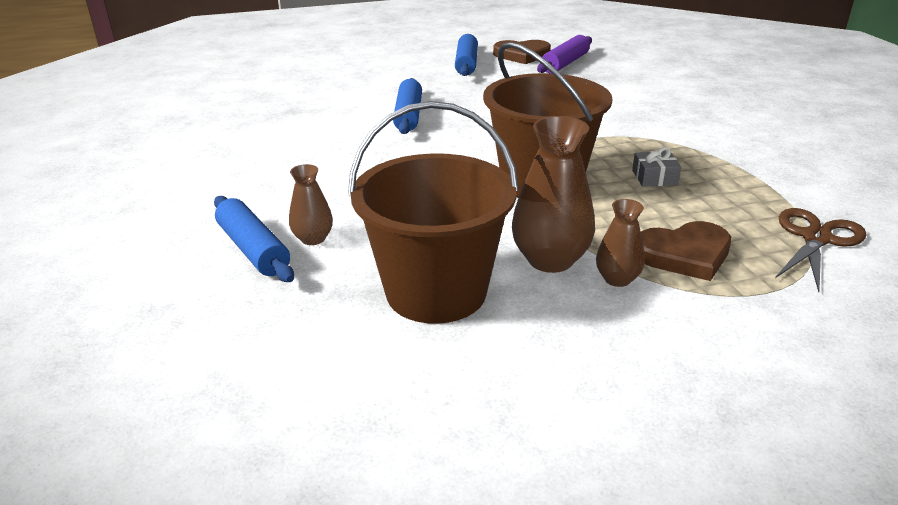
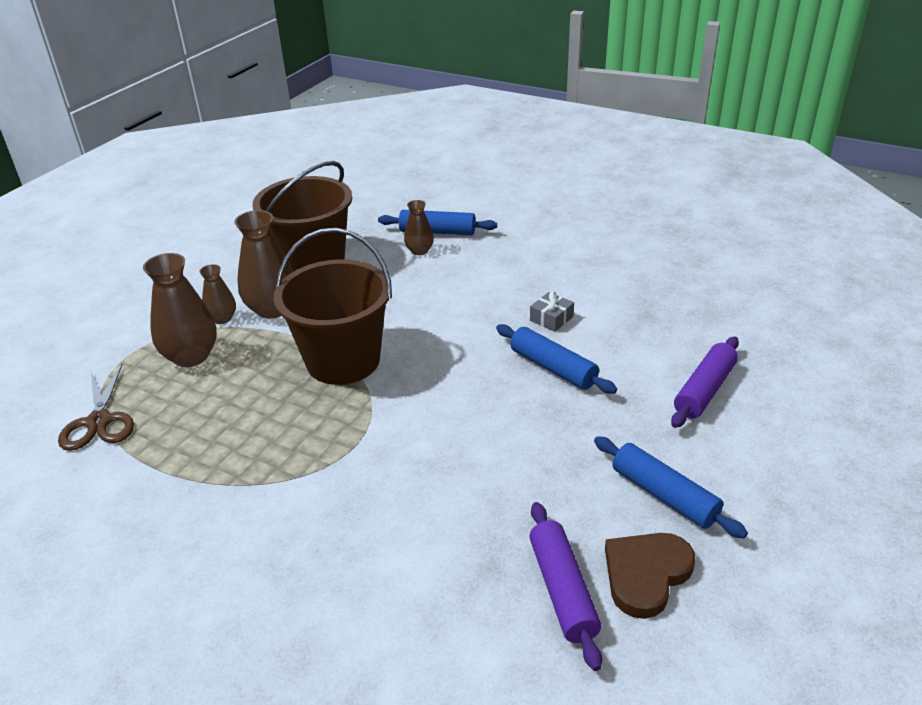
camera: 135 degrees right, 5 degrees up
grey gift [632,147,681,187] -> grey gift moved to [530,291,574,332]
brown heart [641,221,731,281] -> brown vase [143,253,217,367]
none -> purple rolling pin [671,337,739,428]

